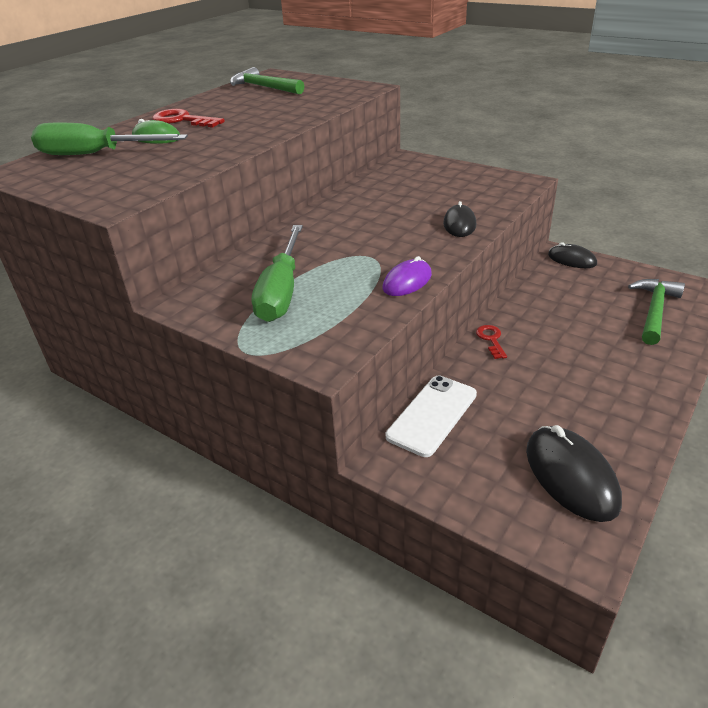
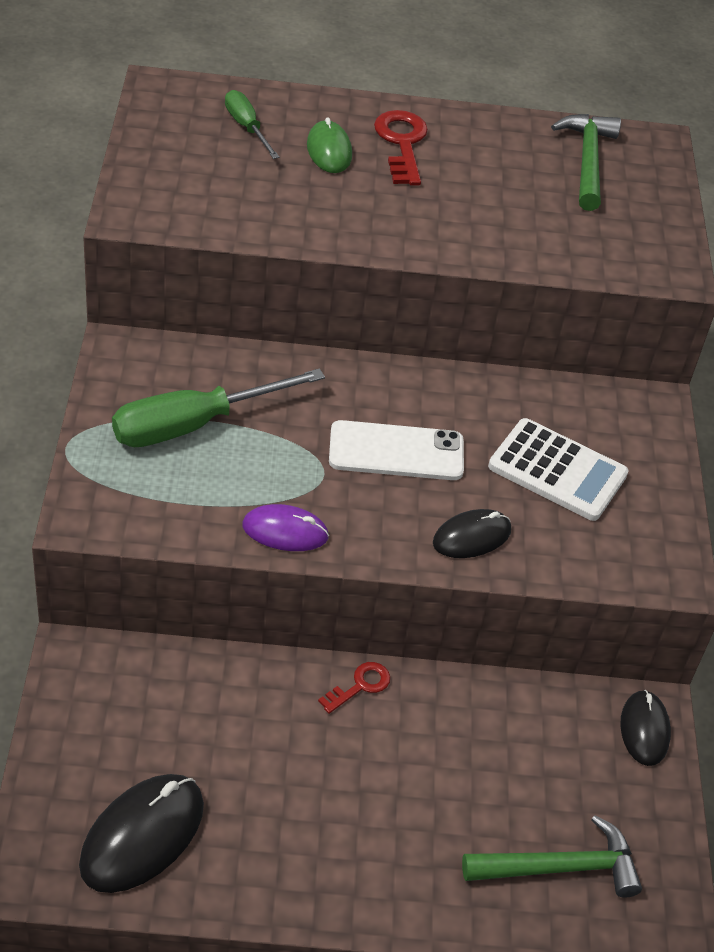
camera: 50 degrees right, 10 degrees up
green screwdriver [31,123,188,155] -> green screwdriver [225,90,279,159], size x0.54
white phone [386,376,477,457] -> white phone moved to [329,420,464,480]
none -> white calculator [488,418,628,521]

